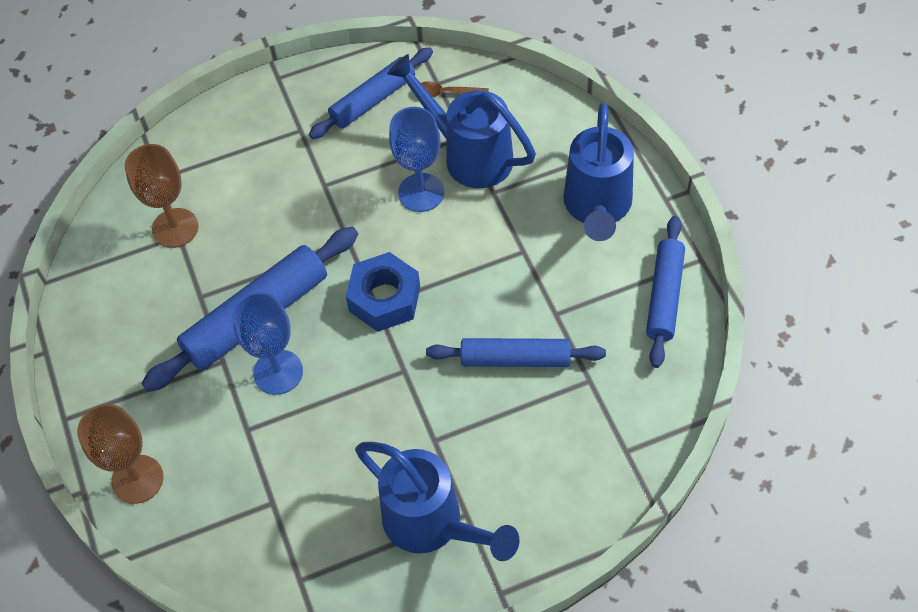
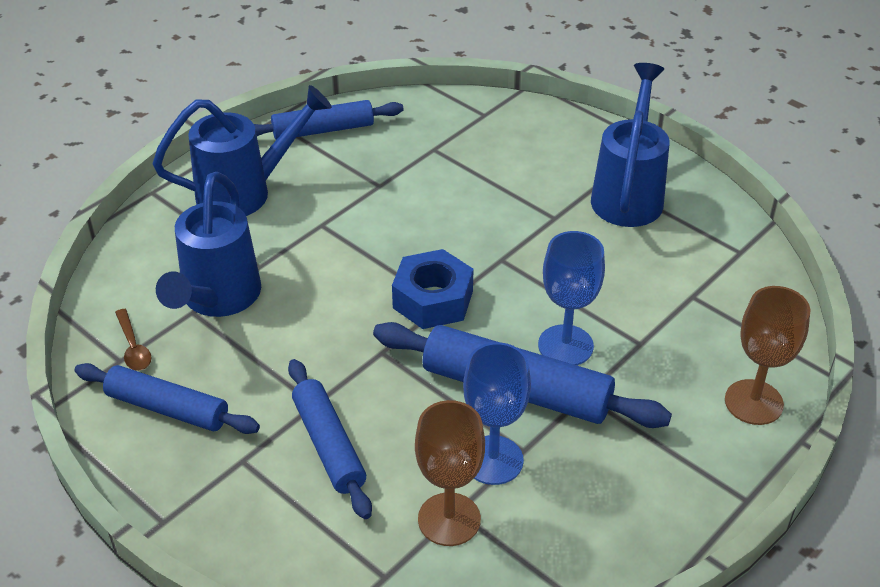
camera: 120 degrees left, 15 degrees down
blue goblet [389,107,444,212] -> blue goblet moved to [463,342,531,485]
blue rolling pin [426,338,606,367] -> blue rolling pin moved to [288,359,372,519]

